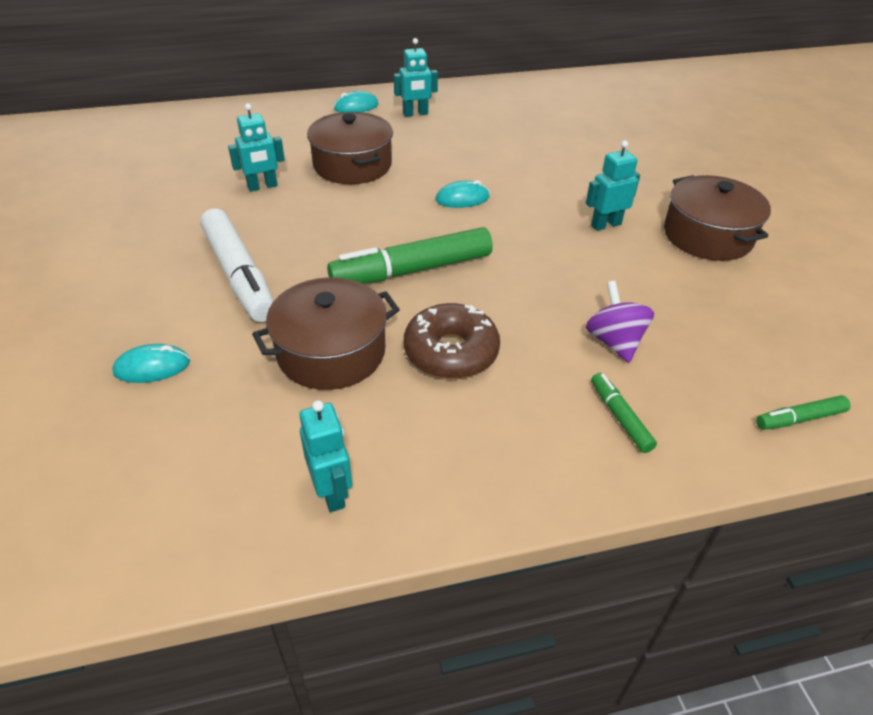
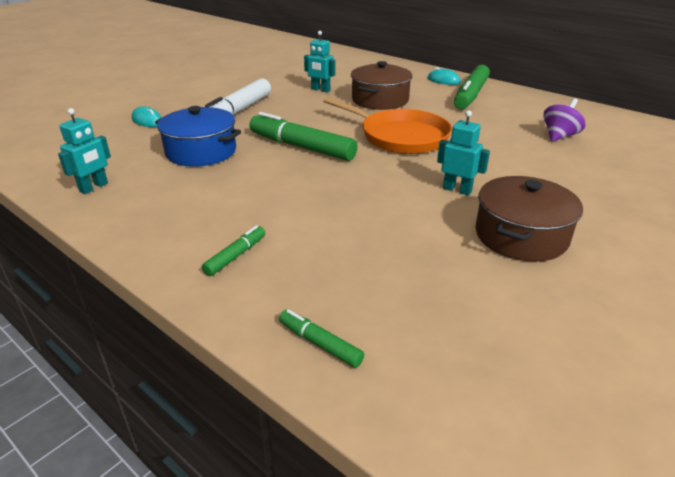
camera: 55 degrees right, 10 degrees down
brown pot [252,277,400,390] -> blue pot [155,106,241,167]
turquoise robot [394,38,438,117] -> green marker [454,65,490,109]
brown donut [404,303,500,379] -> none
turquoise mouse [435,180,490,208] -> orange pan [323,97,452,154]
purple spinning top [586,281,654,363] -> purple spinning top moved to [543,98,585,142]

